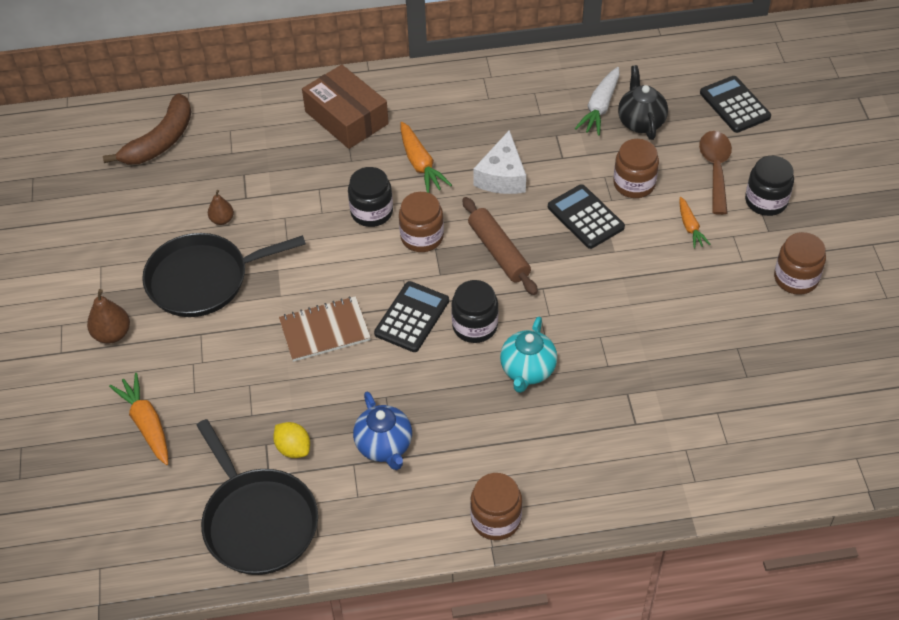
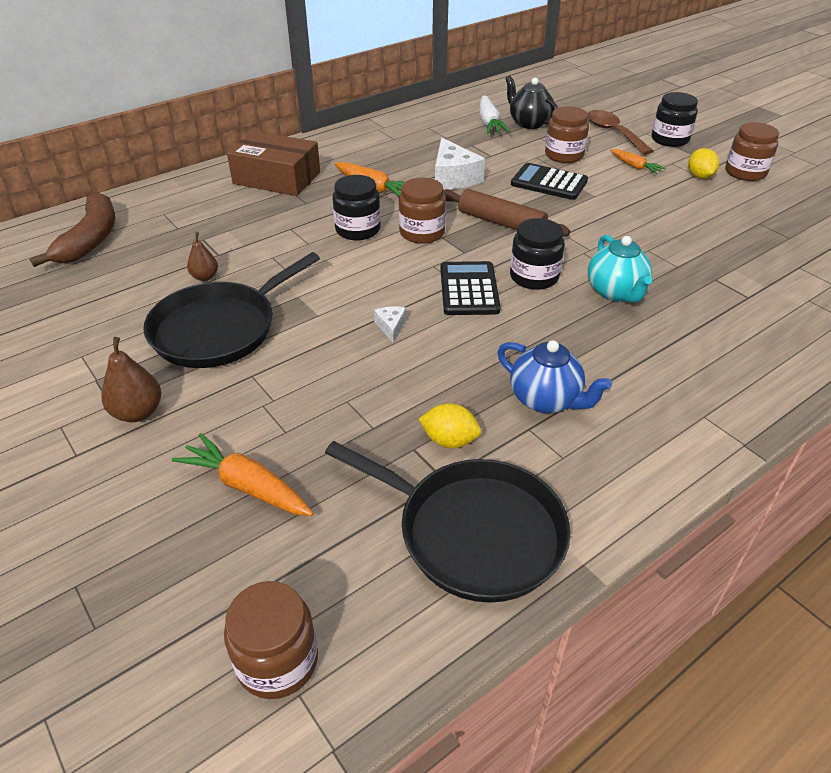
camera: 30 degrees left, 10 degrees down
brown notebook [279,296,371,362] -> white cheese [374,306,406,343]
brown jar [470,473,522,540] -> brown jar moved to [224,581,318,699]
black calculator [700,76,771,133] -> none
none -> yellow lemon [688,148,719,179]

